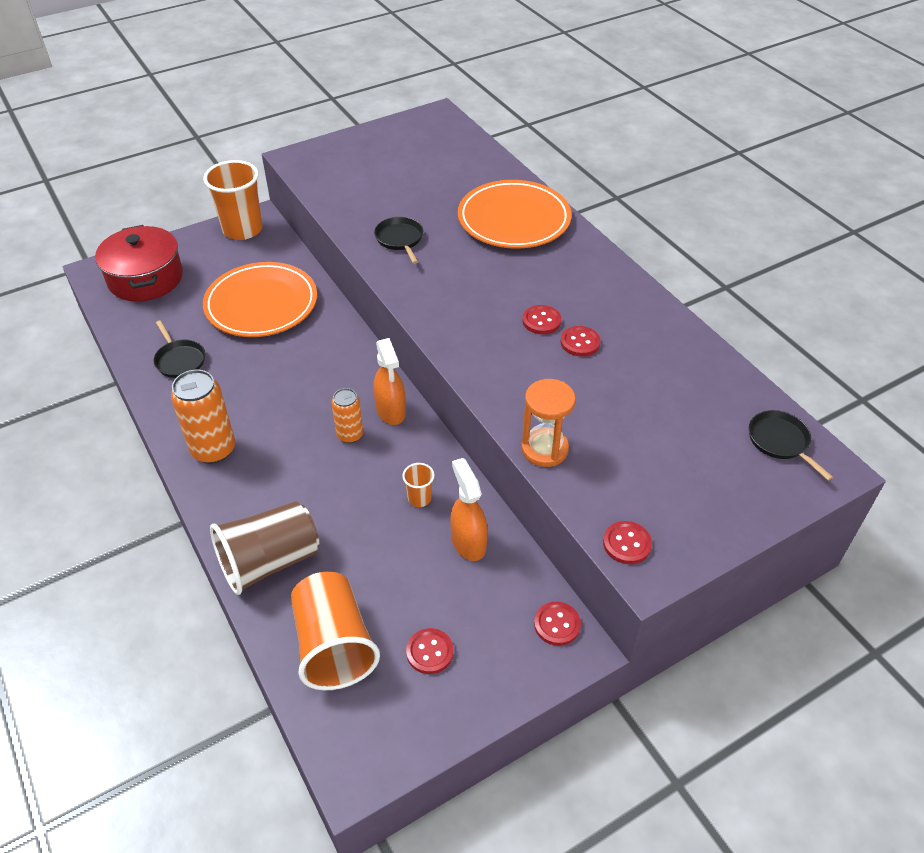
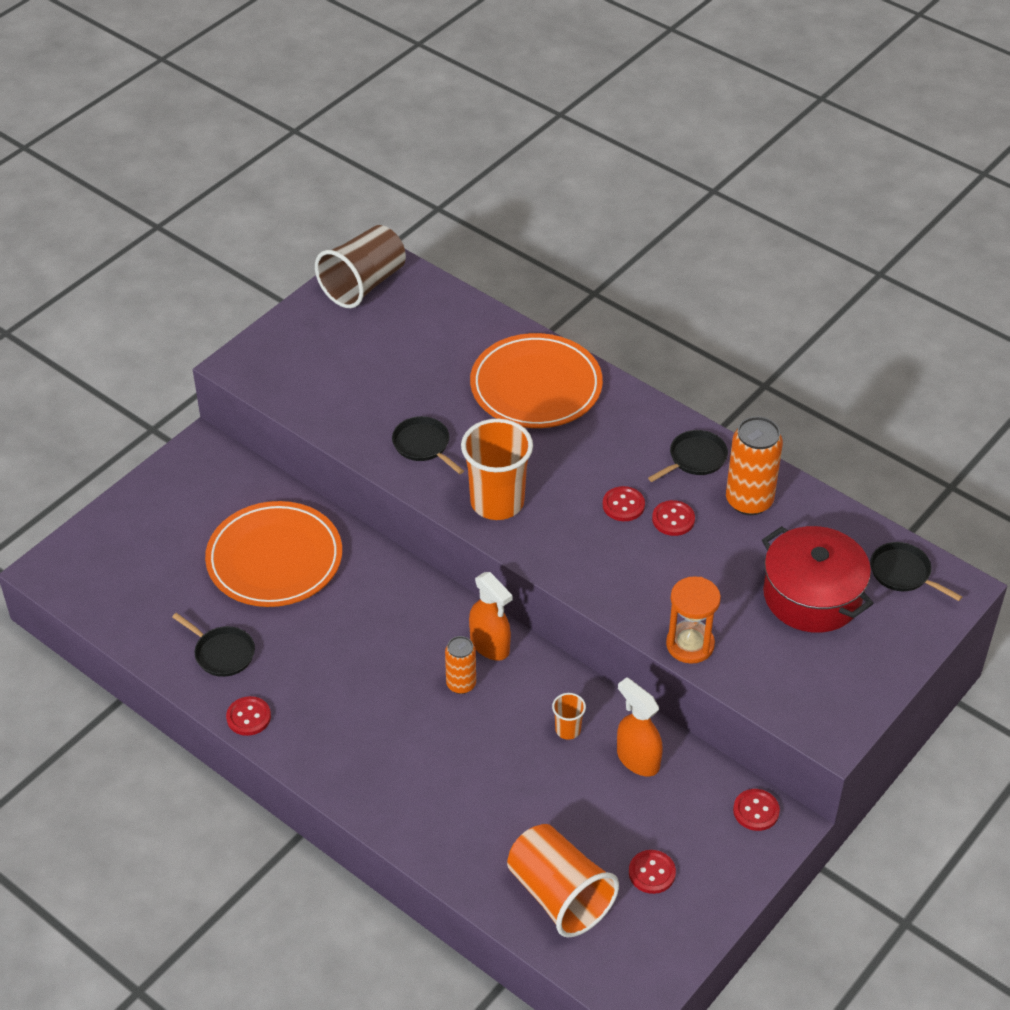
camera: 20 degrees left, 0 degrees up
red pot [95,225,183,302] -> red pot moved to [762,526,874,633]
orange can [171,370,235,464] -> orange can moved to [726,416,783,515]
orange cup [203,160,263,240] -> orange cup moved to [461,419,533,520]
brown cup [210,501,319,595] -> brown cup moved to [315,225,406,308]
red button [603,521,652,564] -> red button moved to [226,696,271,736]
none -> black pan [648,430,728,482]

